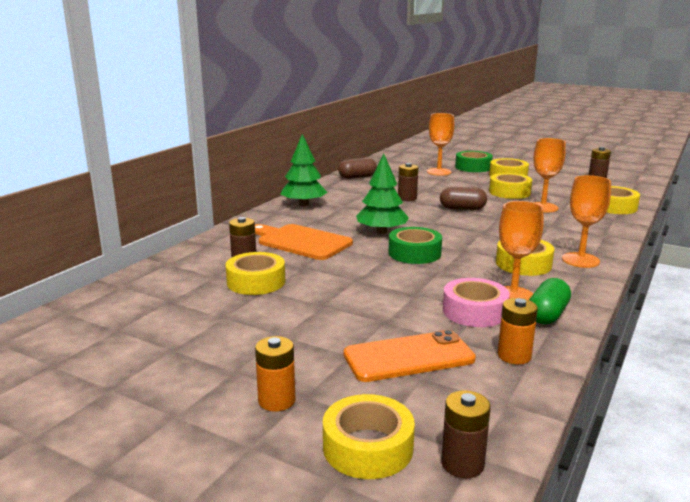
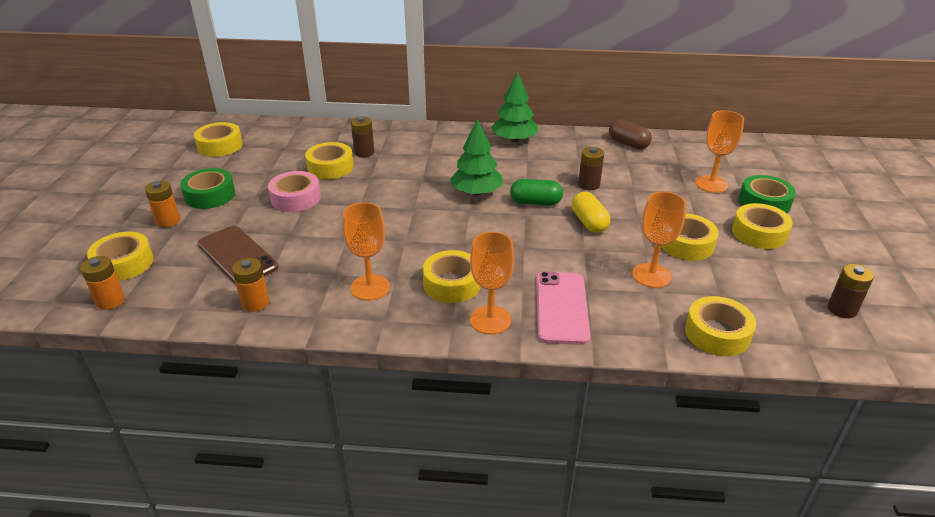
camera: 65 degrees right, 15 degrees up
orange cutting board [255,224,353,260] -> none
orange phone [344,330,476,382] -> brown phone [198,226,279,284]
green tape [389,227,442,264] -> green tape moved to [180,168,235,209]
brown capsule [440,187,487,210] -> yellow capsule [572,192,610,233]
brown battery [441,390,491,478] -> orange battery [80,256,125,310]
pink tape [443,278,510,327] -> pink tape moved to [268,171,321,212]
green capsule [529,278,571,324] -> green capsule moved to [510,179,563,206]
none -> yellow tape [194,122,243,157]
none -> pink phone [536,272,591,345]

